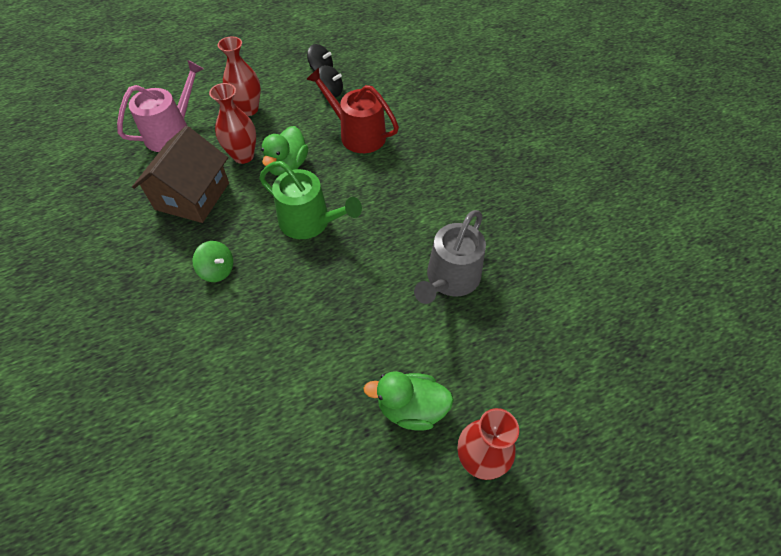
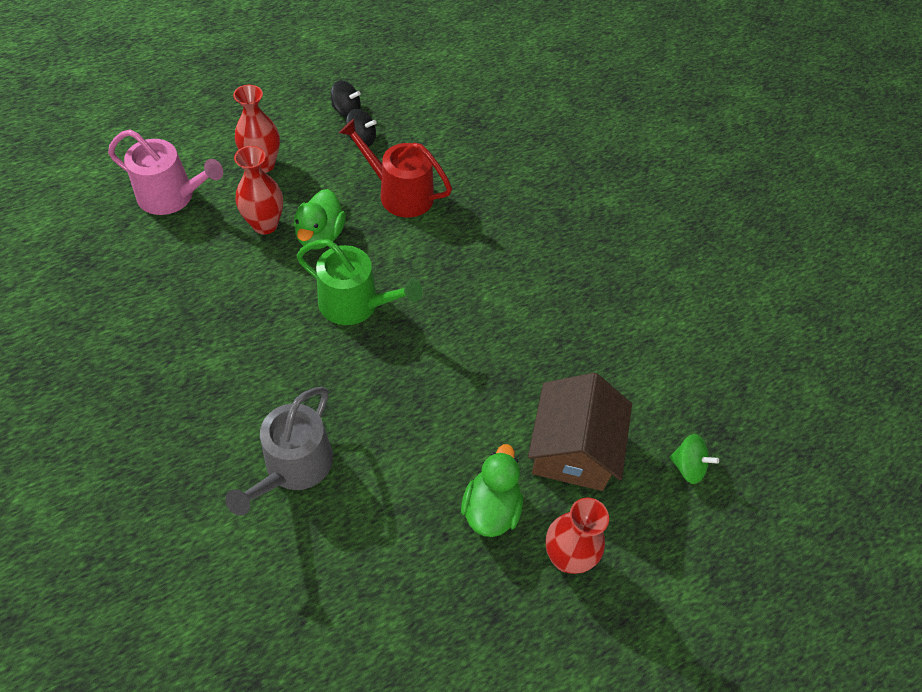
camera: 10 degrees left, 0 degrees up
pink watering can [117,60,204,152] -> pink watering can turned 75 degrees clockwise [108,129,223,215]
brown house [132,126,229,223] -> brown house moved to [528,373,632,491]
green spinning top [193,241,233,282] -> green spinning top moved to [670,434,719,484]
green duck [363,371,454,431] -> green duck turned 105 degrees clockwise [461,444,523,537]
grey watering can [414,210,486,304] -> grey watering can moved to [225,387,333,516]

